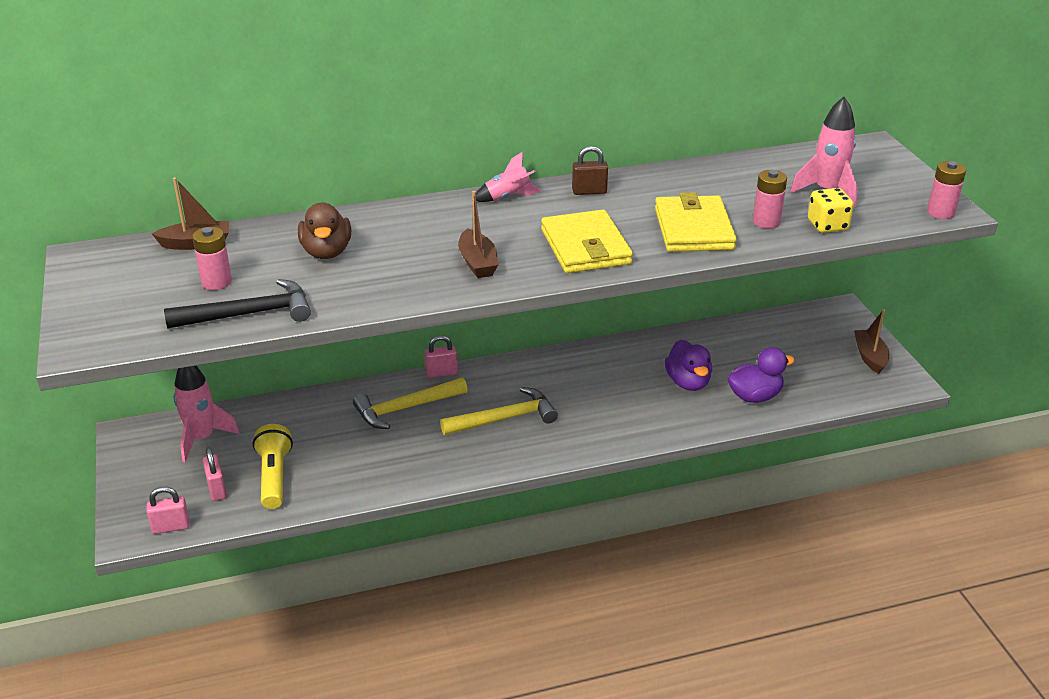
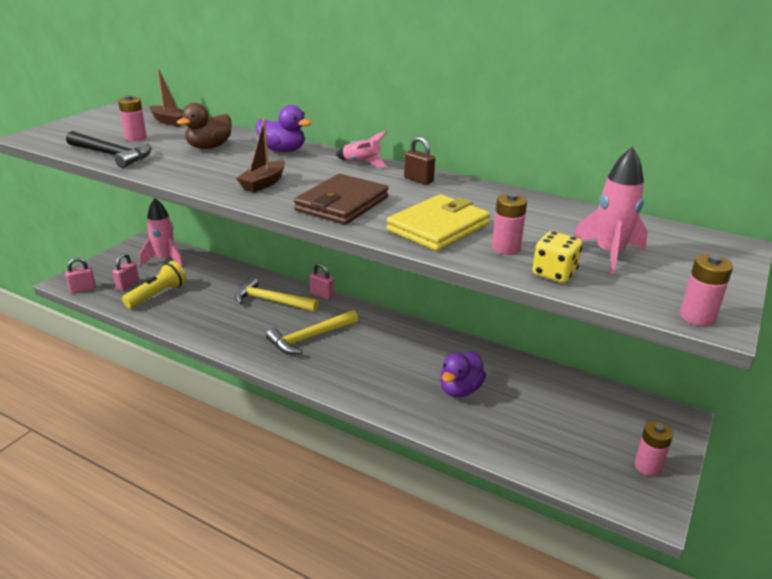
camera: 45 degrees right, 5 degrees down
pink padlock [146,487,190,534] -> pink padlock turned 60 degrees counterclockwise [65,258,96,293]
yellow hammer [440,387,558,435] -> yellow hammer turned 120 degrees clockwise [266,310,358,354]
yellow wallet [541,210,633,273] -> brown wallet [294,174,388,225]
purple duck [727,347,795,403] -> purple duck moved to [256,105,311,152]
brown boat [854,309,889,374] -> pink battery [635,421,673,476]

